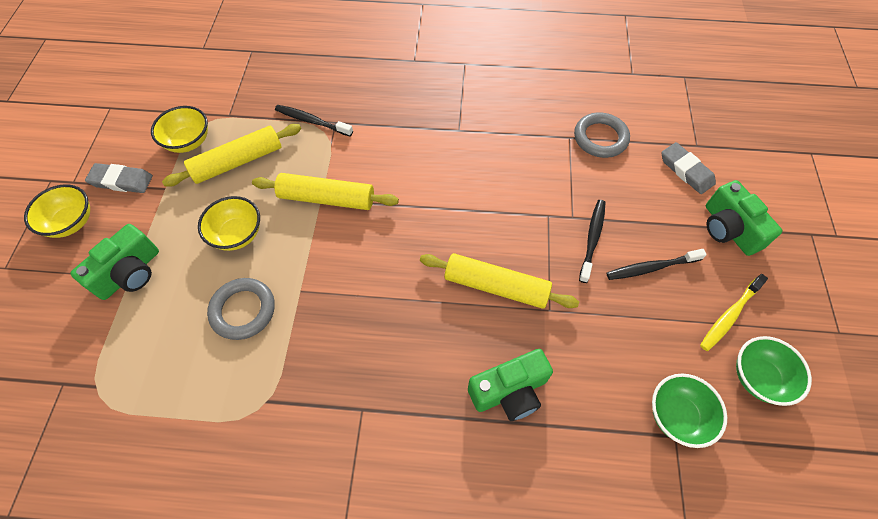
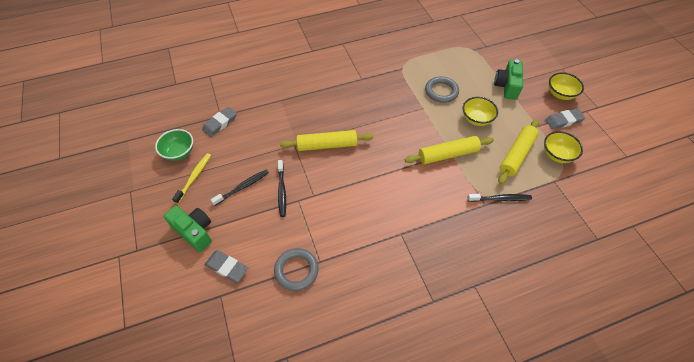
camera: 155 degrees right, 5 degrees down
green camera [468,349,553,421] -> none
green bowl [652,374,727,448] -> grey eraser [202,107,237,137]

